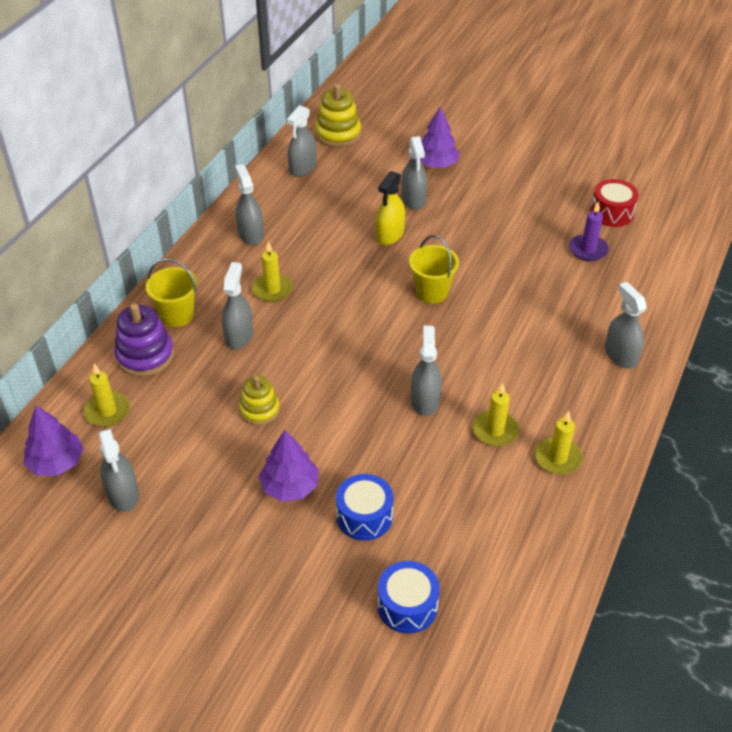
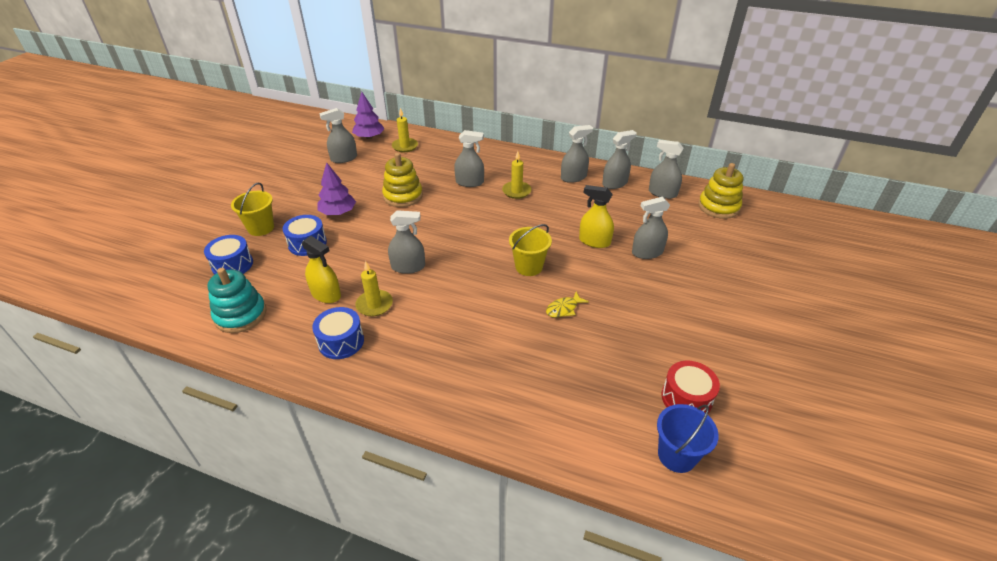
camera: 85 degrees right, 5 degrees down
purple stacking toy [114,303,174,377] -> none
yellow bucket [146,259,197,327] -> yellow bucket moved to [231,183,274,236]
yellow stacking toy [239,376,280,425] -> yellow stacking toy [382,153,423,207], size x1.50
purple tree [420,107,460,168] -> none
yellow candle [535,411,582,475] -> blue drum [312,307,364,359]
purple candle [569,201,609,261] -> none
grey spray bottle [605,282,647,369] -> grey spray bottle moved to [602,130,637,189]
none -> turquoise stacking toy [208,268,267,333]
none -> yellow spray bottle [302,236,341,303]
none -> yellow fish [546,292,589,318]
none -> blue bucket [657,404,719,473]

